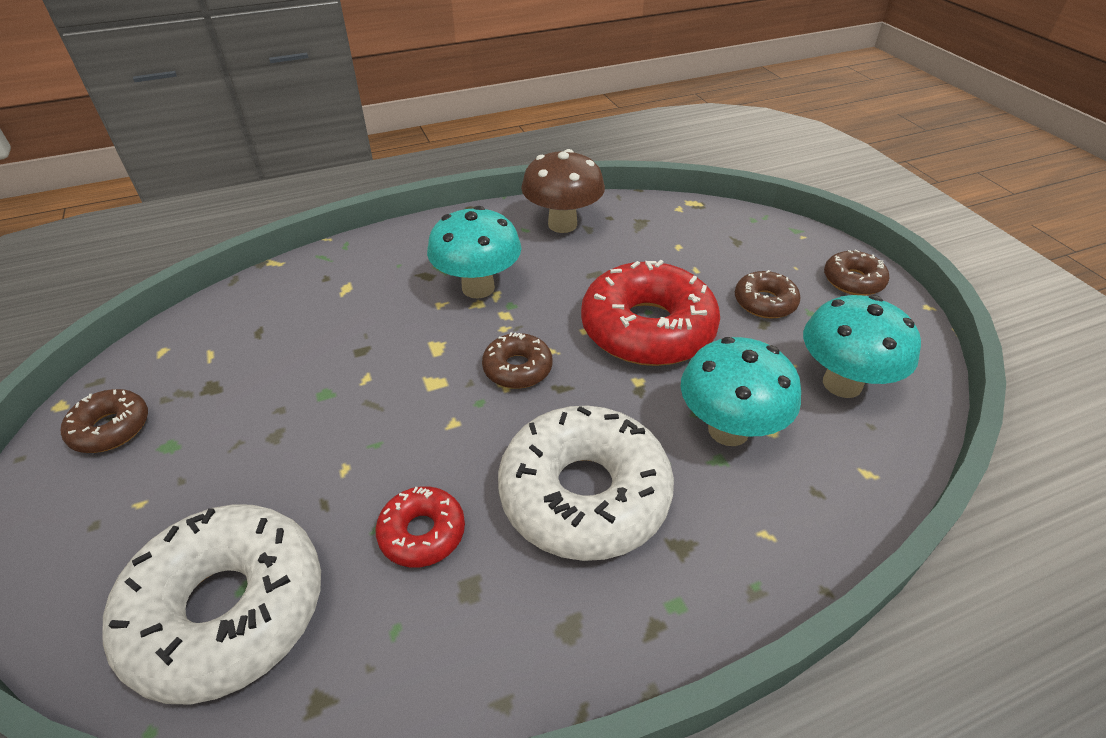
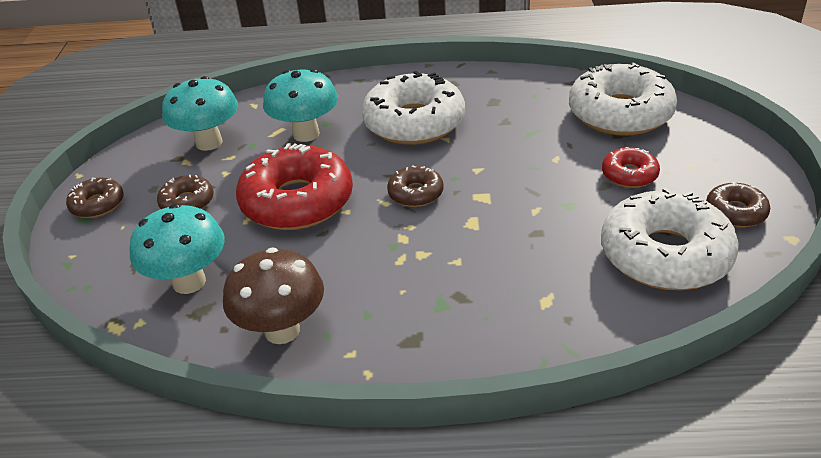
camera: 155 degrees left, 5 degrees down
red donut [375,486,465,567] -> red donut moved to [602,147,660,188]
turquoise mushroom [427,206,522,299] -> turquoise mushroom moved to [129,204,225,294]
none -> white donut [601,188,739,290]

